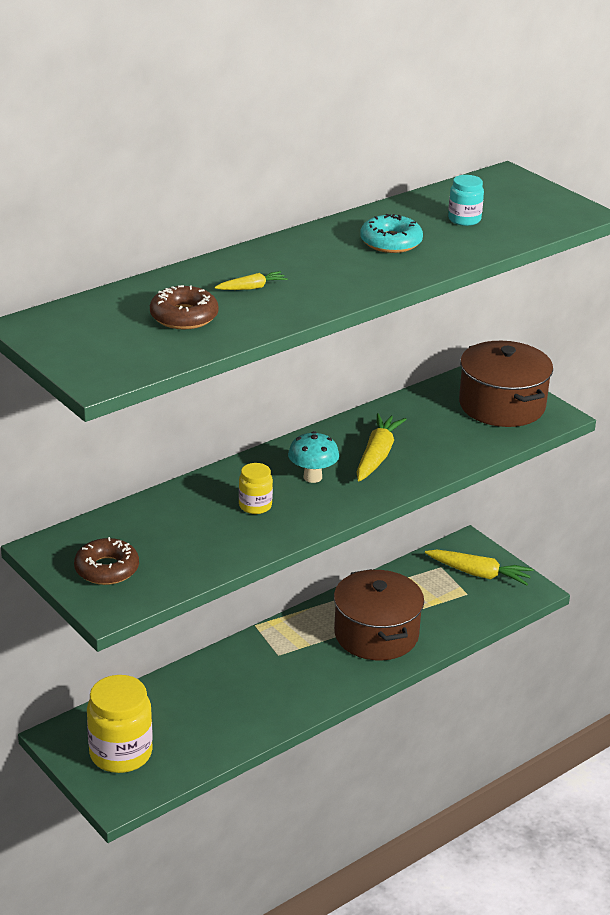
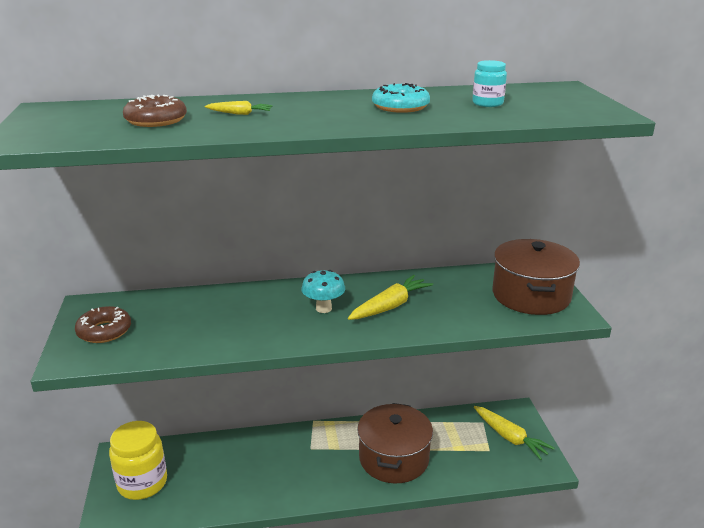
camera: 30 degrees right, 5 degrees down
yellow jar [239,463,273,514] -> none

